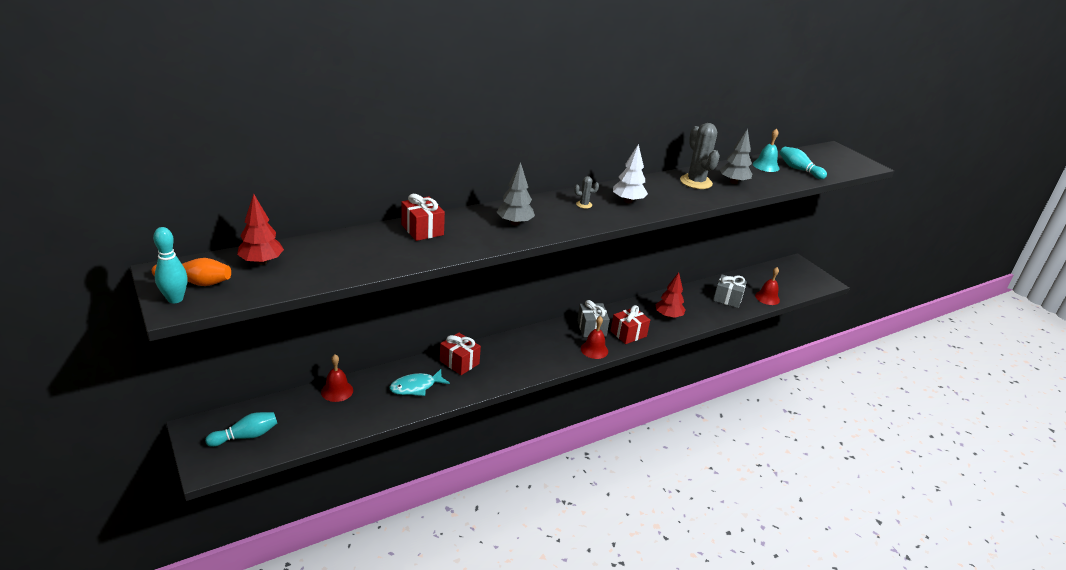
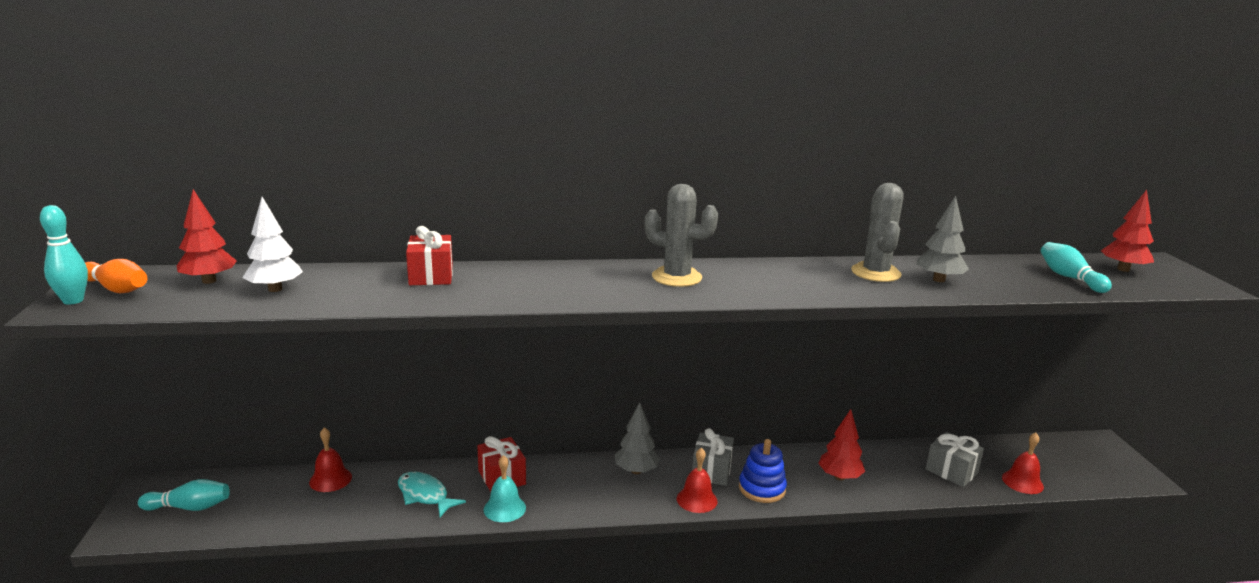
camera: 25 degrees right, 10 degrees down
turquoise fish [389,369,450,396] -> turquoise fish turned 45 degrees clockwise [398,472,466,517]
grey tree [497,162,535,226] -> grey tree moved to [615,402,660,474]
grey cactus [574,176,599,209] -> grey cactus [645,184,718,287], size x2.19
red gift [611,305,650,344] -> blue stacking toy [739,439,787,503]
white tree [613,144,648,203] -> white tree moved to [242,197,303,292]
turquoise bell [753,128,779,172] -> turquoise bell moved to [483,455,526,522]
none -> red tree [1101,190,1154,272]

